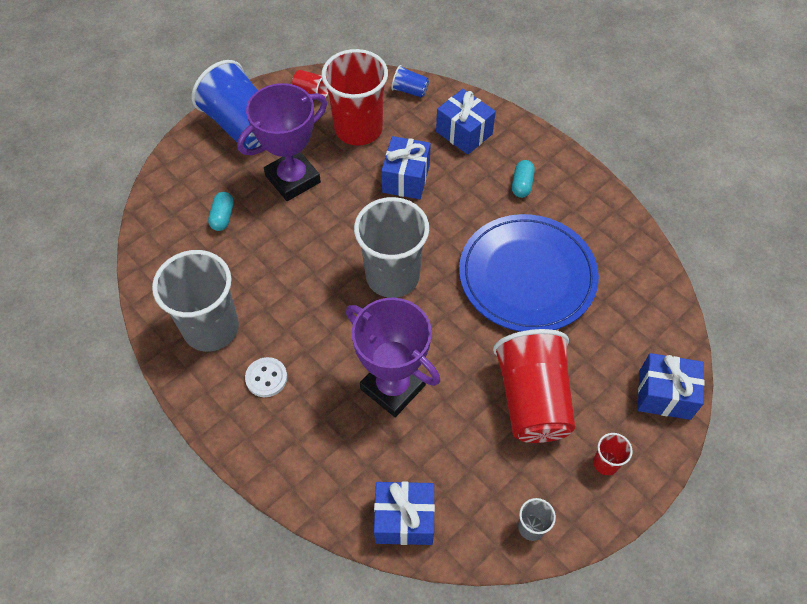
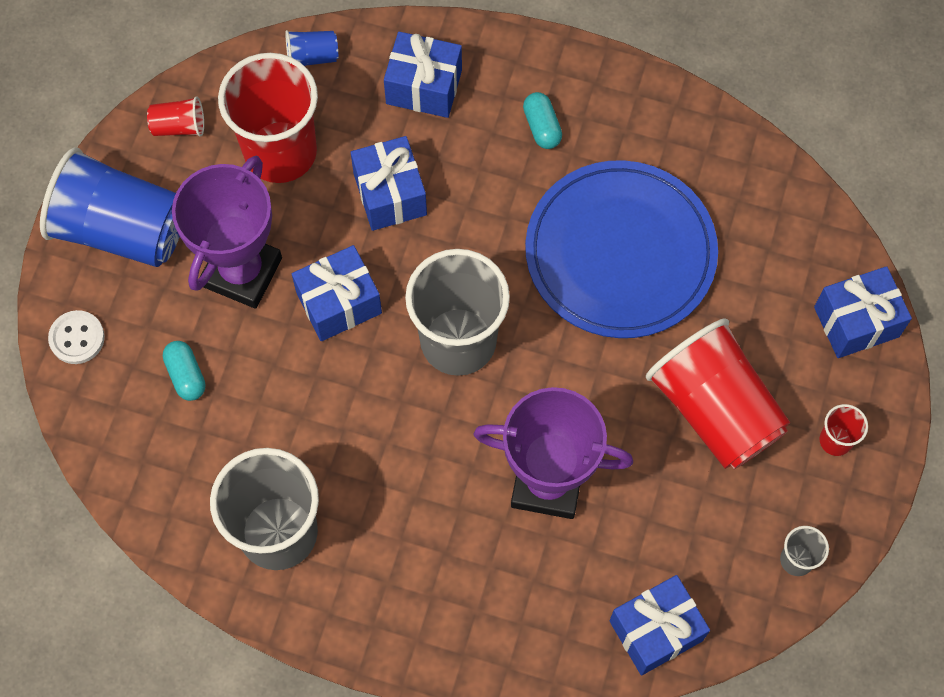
camera: 30 degrees left, 10 degrees up
white button [245,357,287,397] -> white button moved to [48,310,105,364]
none -> blue gift [292,245,382,341]

